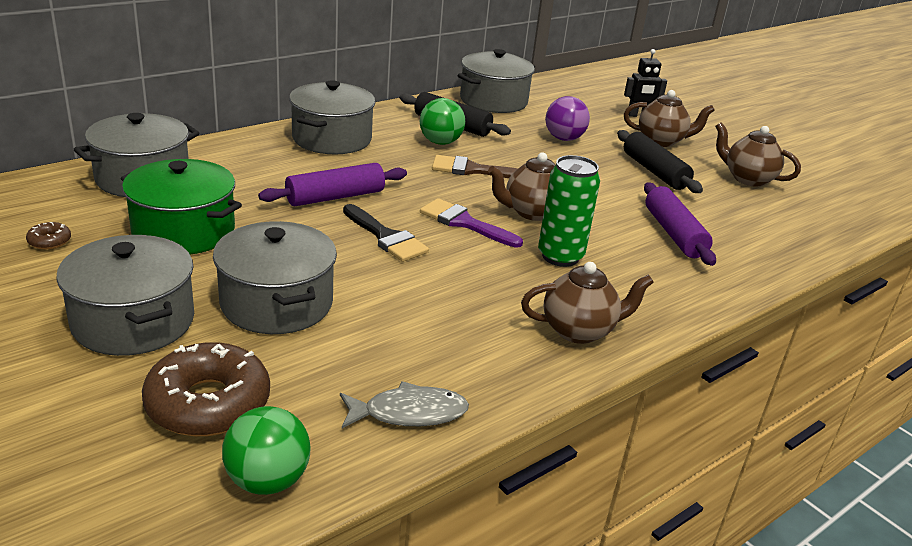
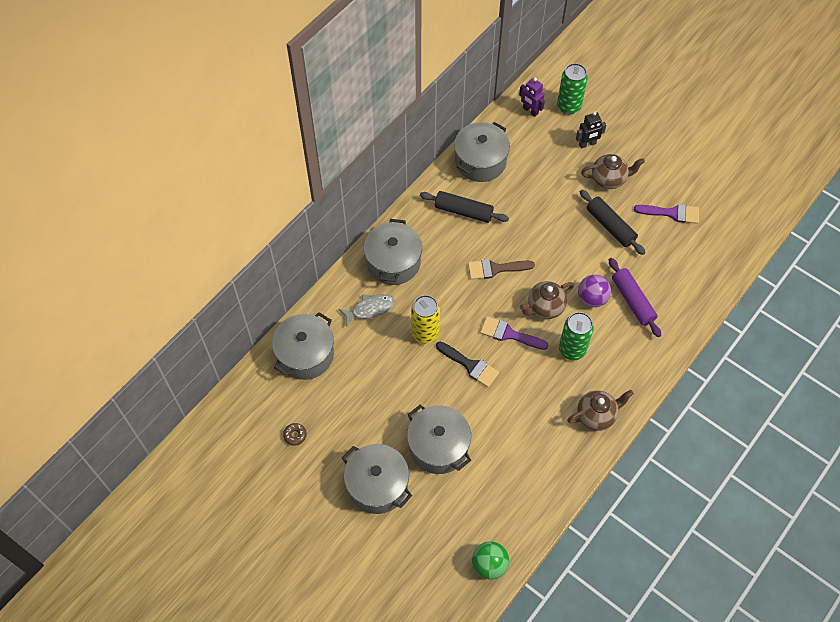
camera: 10 degrees left, 30 degrees up
green pot [121,159,242,254] -> none
brown donut [142,342,270,436] -> none
purple rolling pin [258,163,407,206] -> yellow can [411,295,440,344]
grey fish [340,381,469,428] -> grey fish moved to [339,294,395,326]
green ball [420,98,465,145] -> none
purple ball [545,96,590,141] -> purple ball moved to [578,275,611,307]
brown teapot [715,123,801,187] -> purple brush [634,204,699,224]
none -> purple robot [519,78,545,117]
none -> green can [557,63,588,115]

